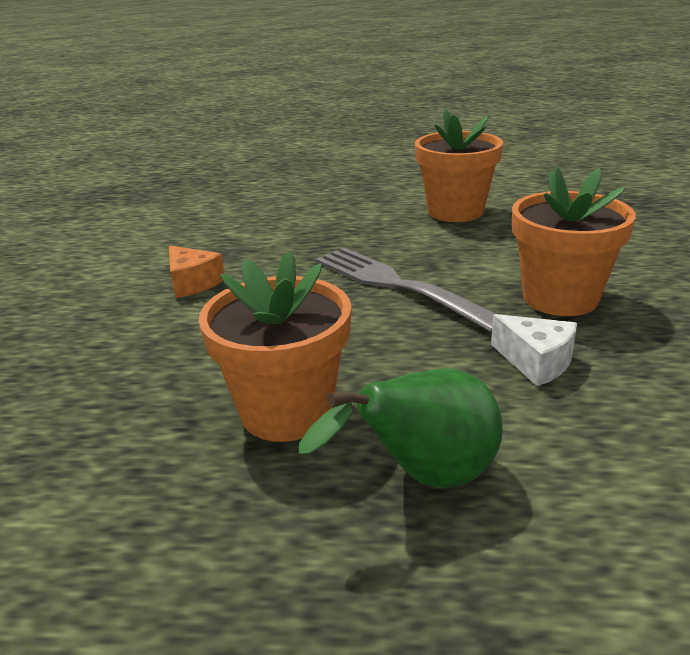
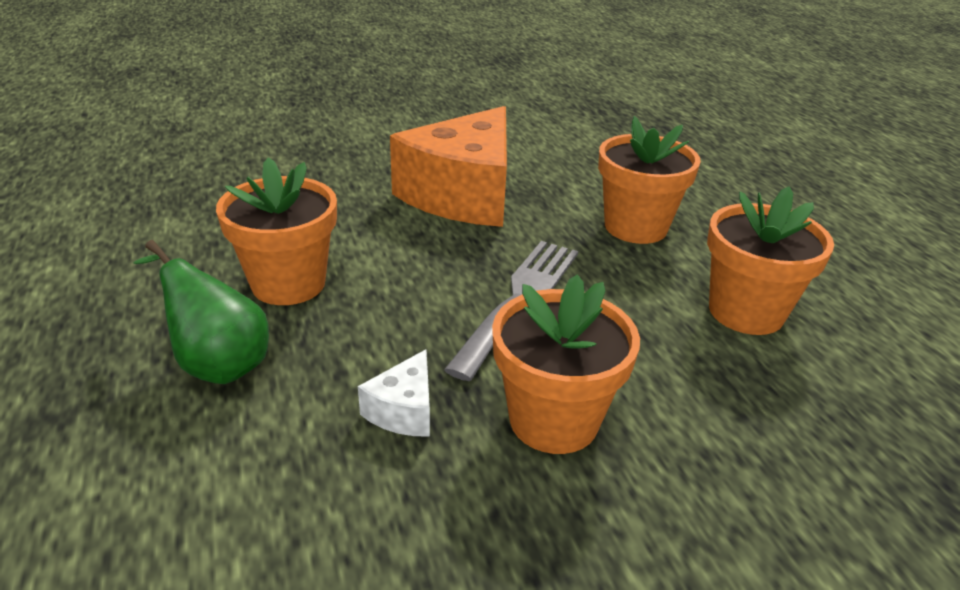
camera: 65 degrees right, 5 degrees up
orange cheese [169,245,225,298] -> orange cheese [390,106,507,227], size x2.45
none -> orange flower pot [598,116,701,244]

